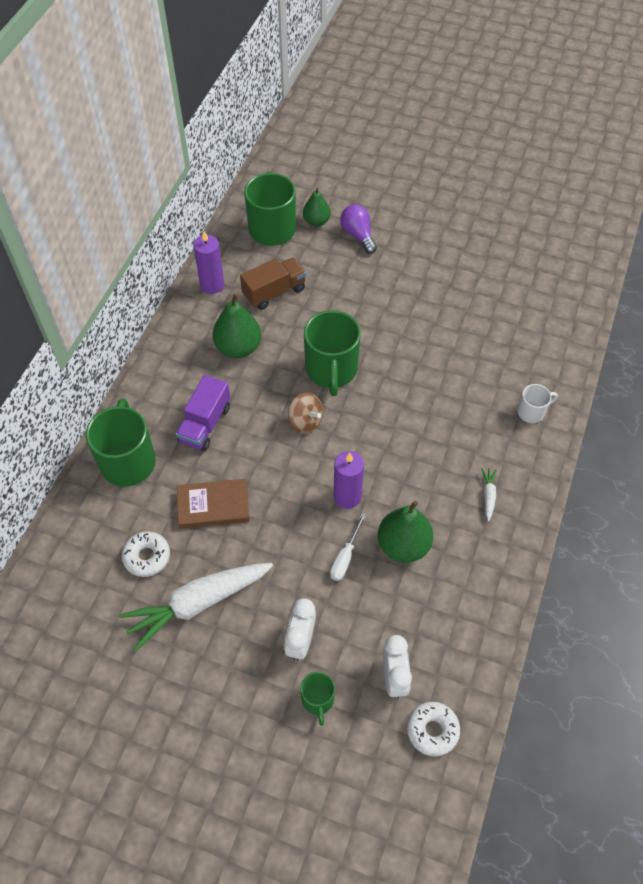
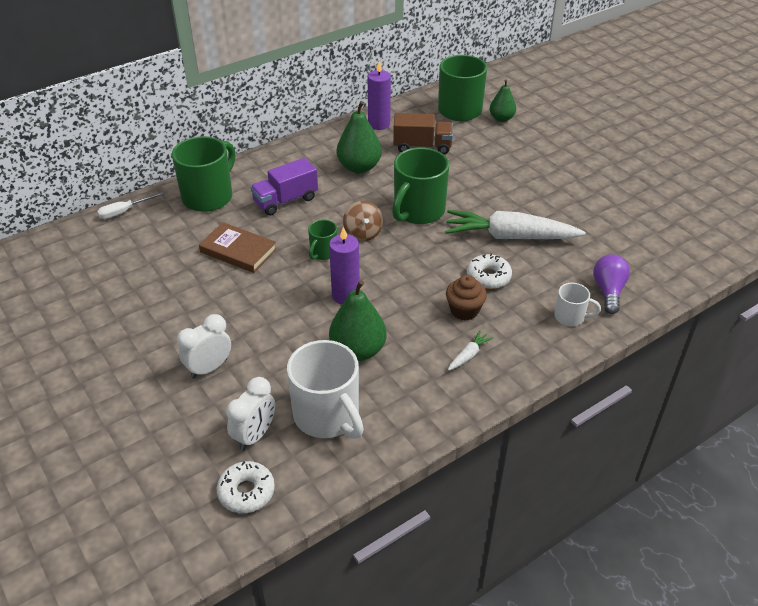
camera: 35 degrees right, 15 degrees down
white carrot [119,563,273,651] -> white carrot moved to [445,210,586,239]
white donut [122,531,170,577] -> white donut moved to [467,254,512,289]
green mug [300,672,335,726] -> green mug moved to [308,220,337,260]
white screwdriver [330,513,366,581] -> white screwdriver moved to [97,192,163,219]
purple light bulb [340,205,377,254] -> purple light bulb moved to [593,254,630,314]
none -> white mug [287,340,364,439]
none -> brown cupcake [446,275,487,320]

